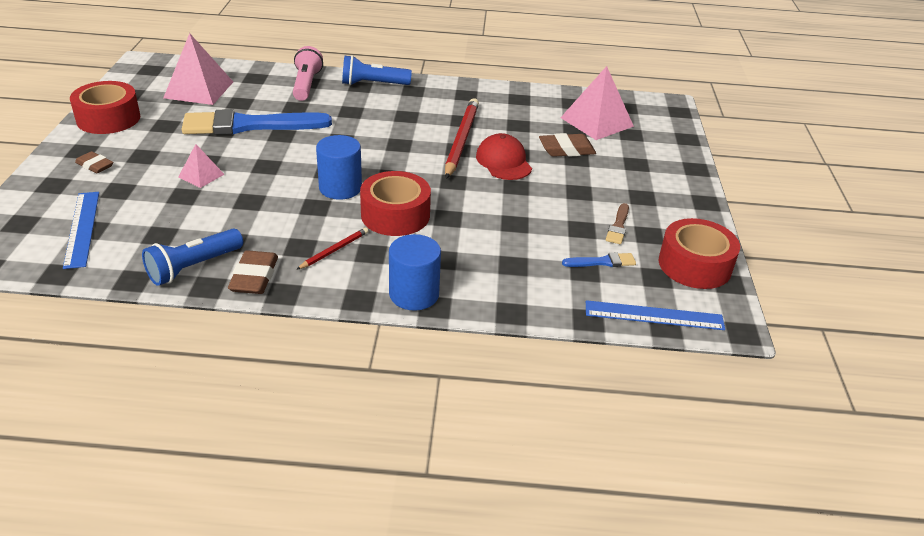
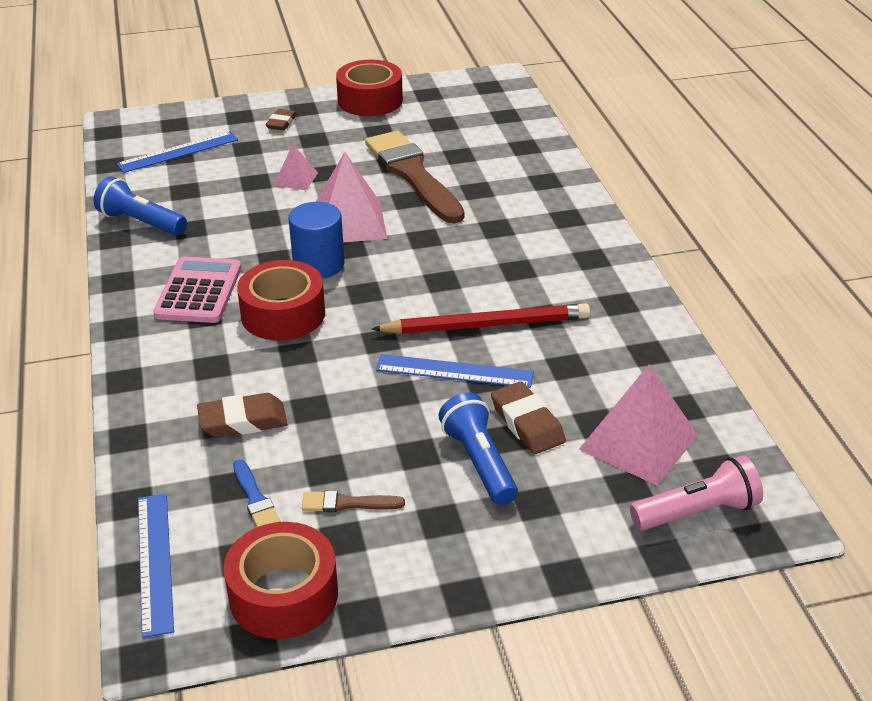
camera: 75 degrees right, 0 degrees up
pink pyramid [163,33,233,105] -> pink pyramid moved to [316,152,387,242]
blue brush [182,109,332,135] -> brown brush [365,131,464,223]
brown eraser [228,250,278,294] -> brown eraser moved to [197,393,287,437]
pink flashlight [293,46,323,101] -> pink flashlight moved to [630,455,763,531]
red pencil [296,227,368,270] -> pink calculator [153,256,241,323]
blue flashlight [342,55,412,85] -> blue flashlight moved to [439,393,518,505]
blue cylinder [389,234,441,311] -> none
red cap [476,133,532,180] -> blue ruler [376,354,534,388]

